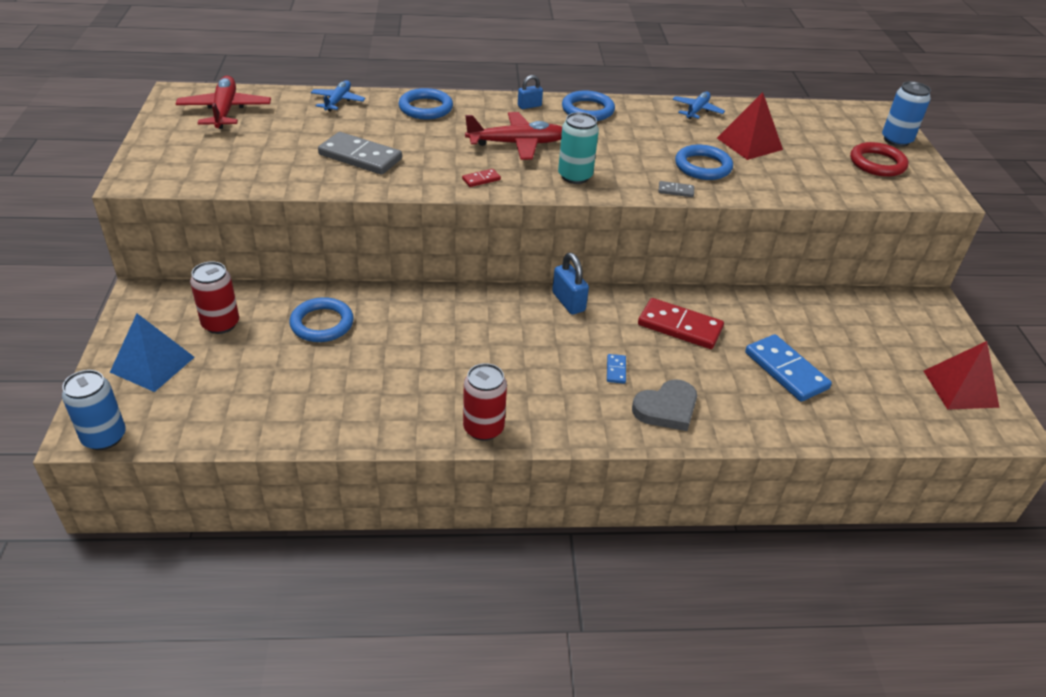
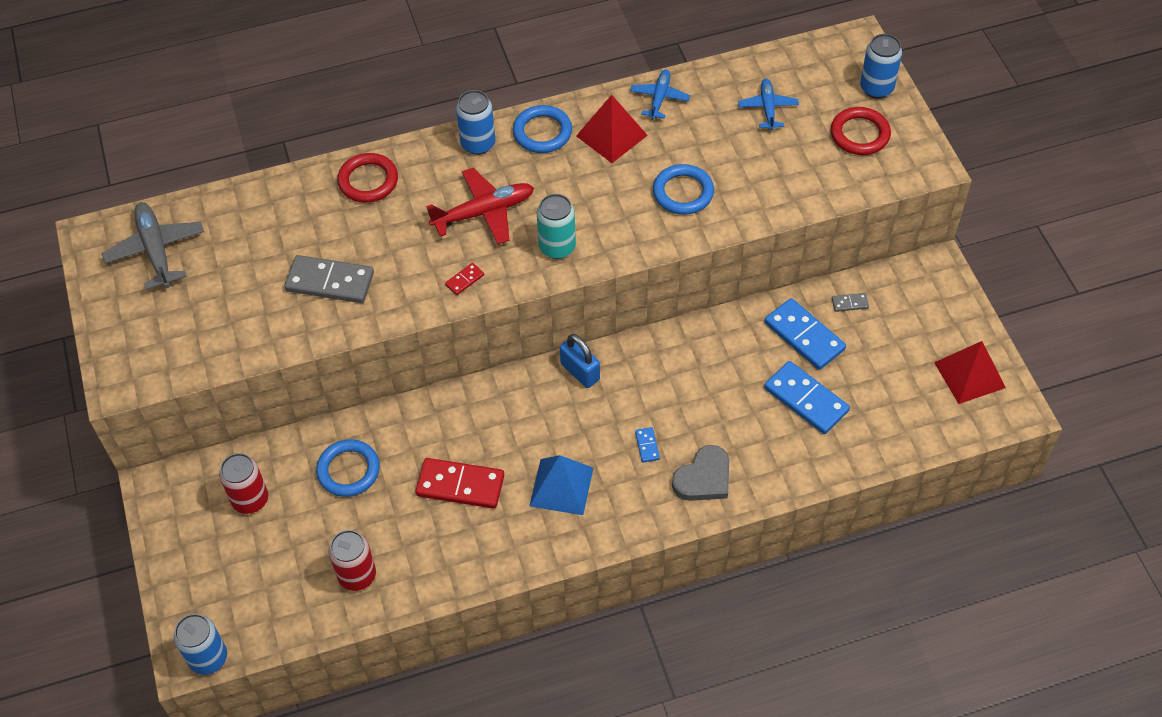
camera: 10 degrees left, 15 degrees up
blue pyramid [110,313,195,392] -> blue pyramid moved to [530,455,593,515]
red plane [176,76,271,129] -> grey plane [102,202,204,290]
blue plane [311,80,366,111] -> blue plane moved to [738,79,799,130]
blue ring [399,88,453,120] -> red ring [337,153,398,203]
red can [463,363,507,441] -> red can moved to [329,530,376,591]
blue padlock [518,75,543,109] -> blue can [456,90,495,155]
red domino [638,298,724,349] -> red domino moved to [416,458,504,509]
grey domino [658,181,694,197] -> grey domino moved to [832,293,869,312]
red pyramid [717,92,783,160] -> red pyramid moved to [576,95,648,163]
none -> blue domino [764,298,846,370]

